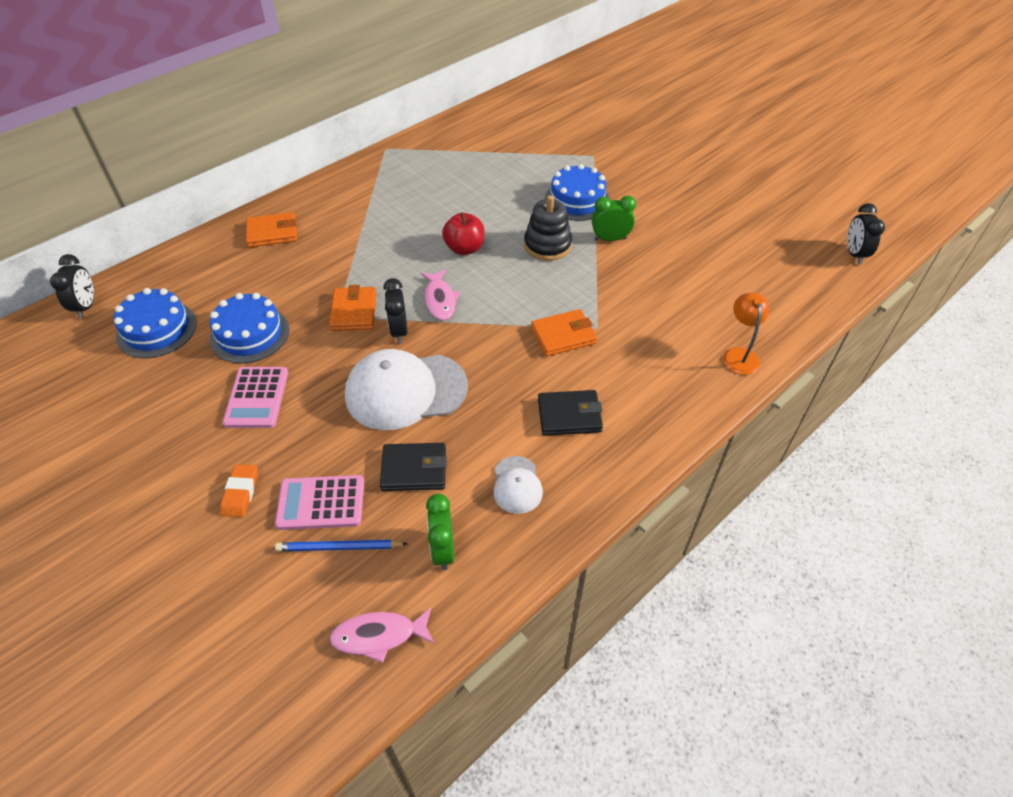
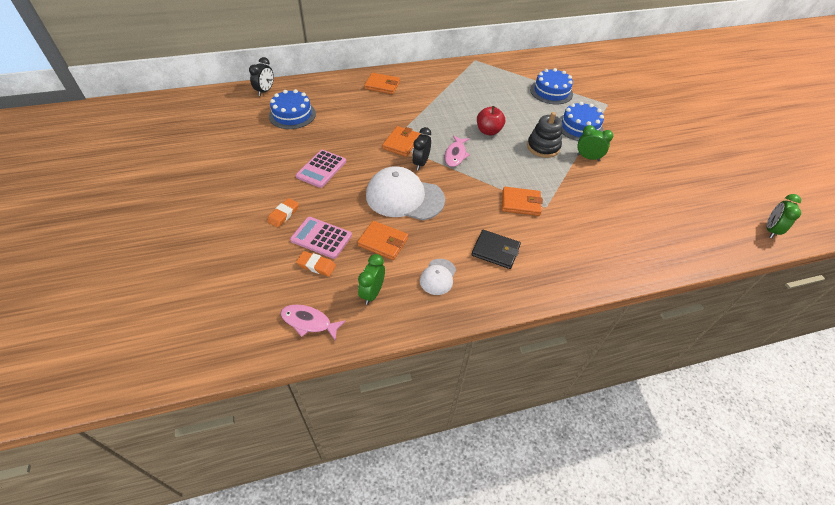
camera: 25 degrees right, 0 degrees up
blue cake [210,293,289,364] -> blue cake moved to [530,68,573,104]
blue pencil [275,540,408,551] -> orange eraser [296,251,336,276]
black wallet [380,443,447,491] -> orange wallet [357,221,408,260]
orange lamp [723,293,769,375] -> none
black clock [847,203,885,264] -> green clock [767,194,801,238]

